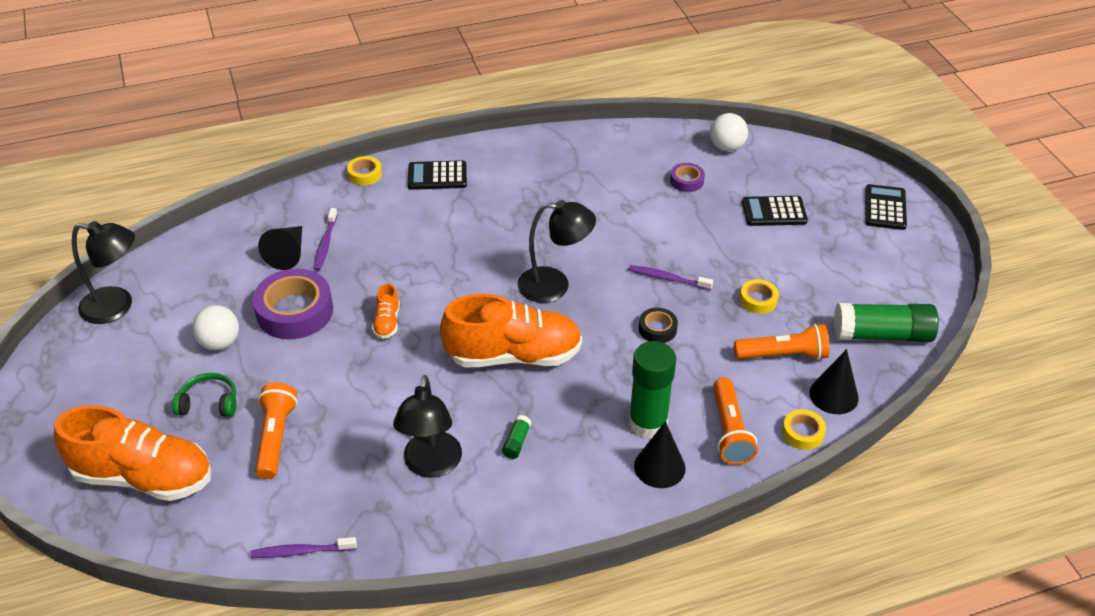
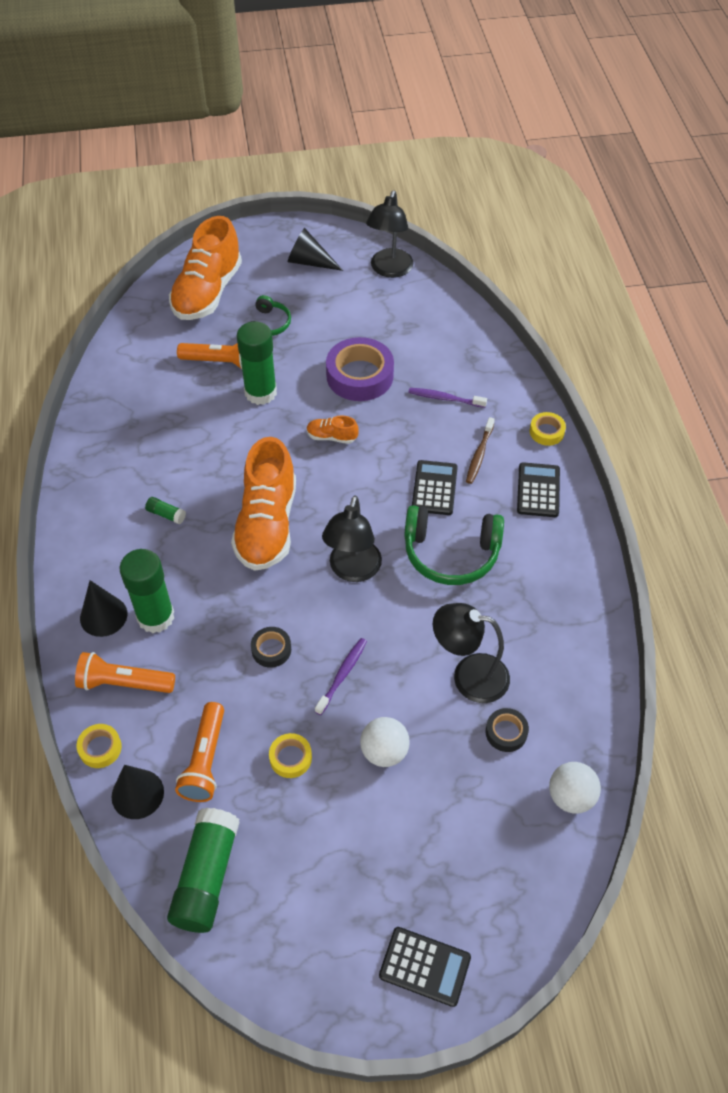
camera: 100 degrees right, 10 degrees up
white ball [192,305,239,350] -> white ball moved to [360,717,410,767]
purple toothbrush [250,537,357,558] -> none
black cone [258,226,302,270] -> black cone moved to [288,228,343,271]
black lamp [393,375,462,478] -> black lamp moved to [433,603,510,703]
purple tape [670,163,705,192] -> black tape [486,708,529,752]
black calculator [742,196,808,226] -> black calculator moved to [412,460,458,515]
none -> green glue stick [237,321,277,405]
none -> green headphones [404,505,504,585]
none -> brown toothbrush [466,417,495,484]

